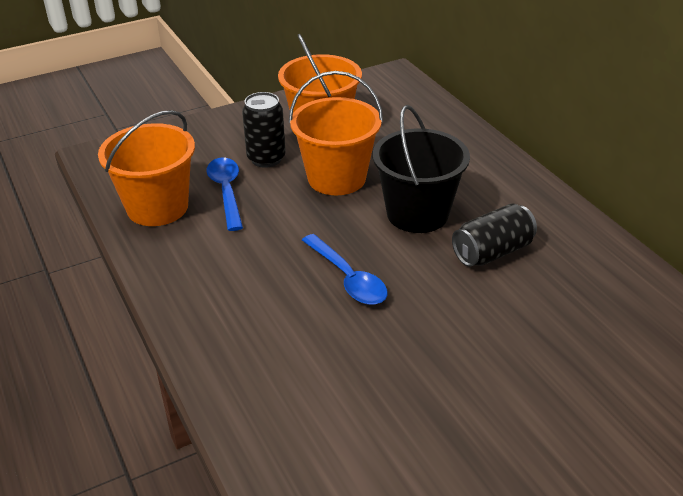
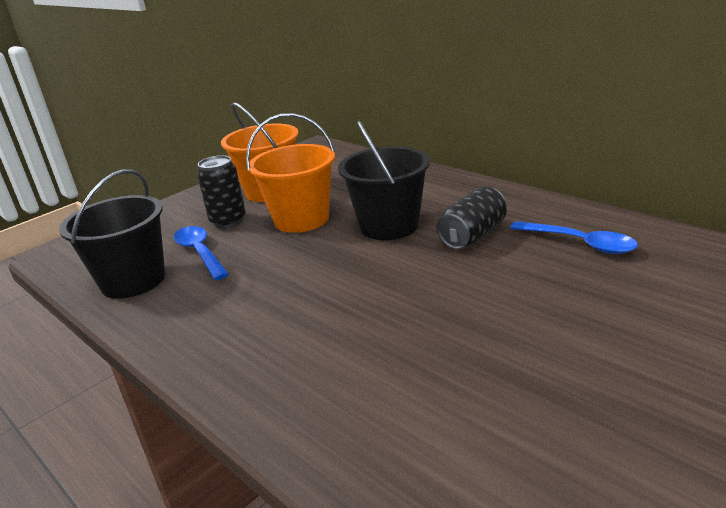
camera: 15 degrees left, 10 degrees down
orange bucket [98,110,195,226] -> black bucket [59,169,165,299]
blue spoon [302,234,387,305] -> blue spoon moved to [510,221,638,254]

